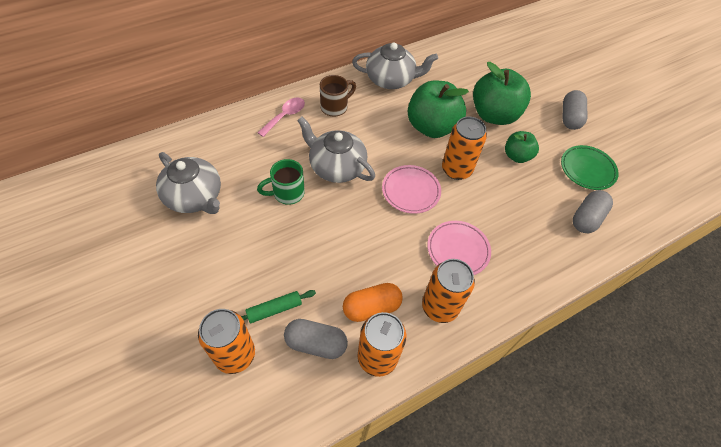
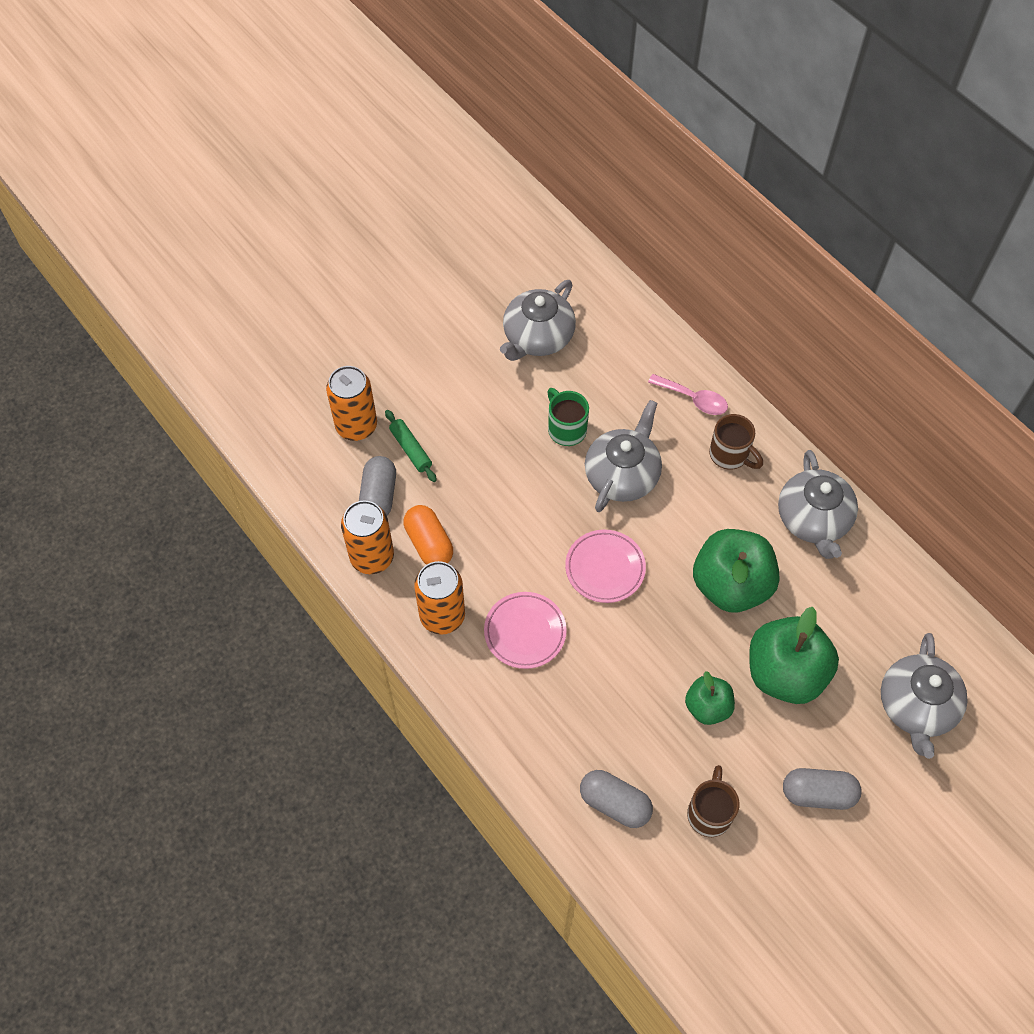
camera: 85 degrees right, 5 degrees up
orange can [442,116,487,180] -> none
green plate [561,145,619,190] -> brown mug [687,765,739,837]
none -> grey teapot [881,633,968,759]

